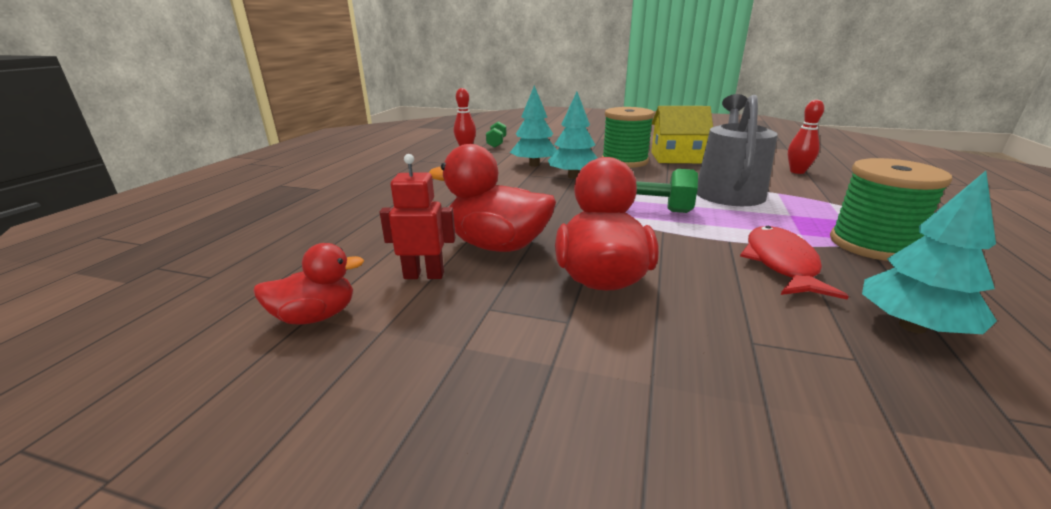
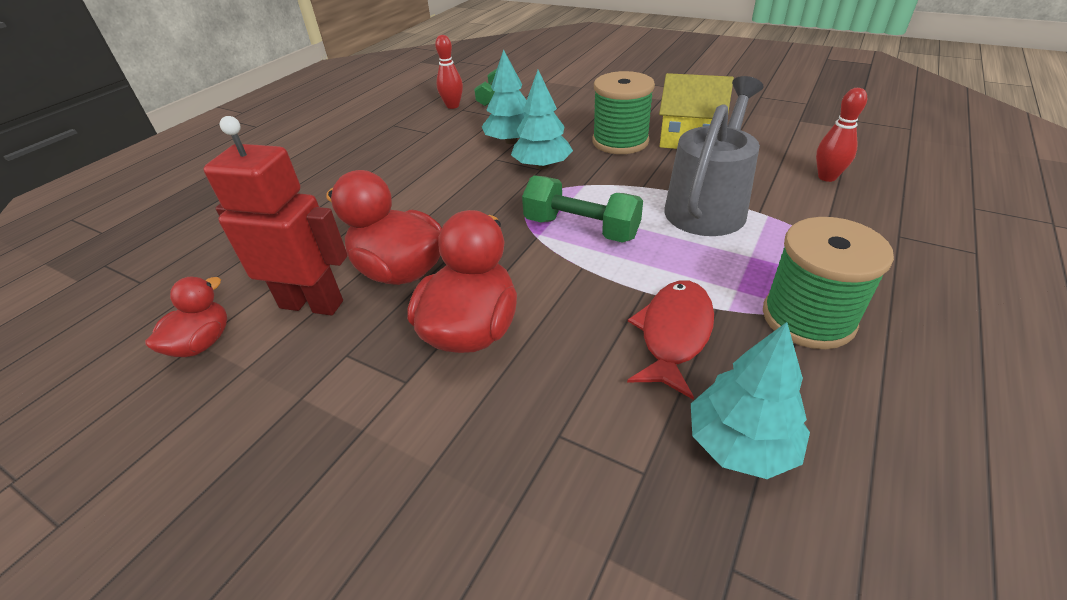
camera: 15 degrees right, 15 degrees up
red duck [253,243,364,324] -> red duck turned 60 degrees counterclockwise [145,277,227,357]
red robot [380,154,456,279] -> red robot [203,116,348,316], size x1.64

